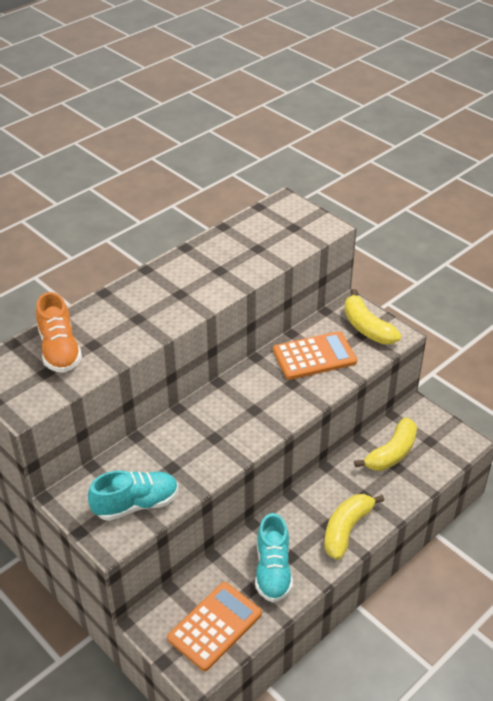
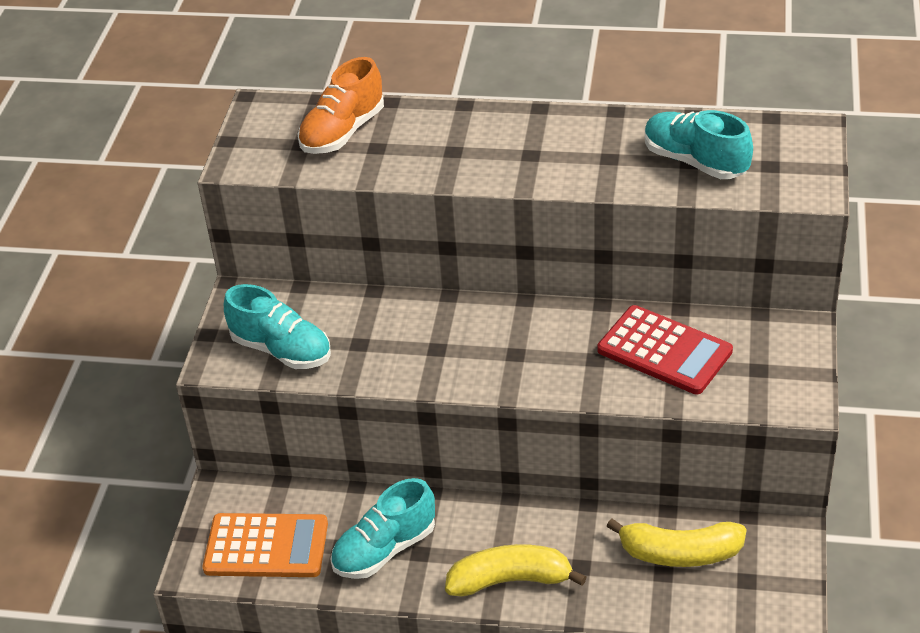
camera: 55 degrees right, 0 degrees up
orange calculator [273,331,357,380] -> red calculator [597,305,733,395]
yellow banana [344,289,401,344] -> none
none -> turquoise shoe [645,110,753,179]

